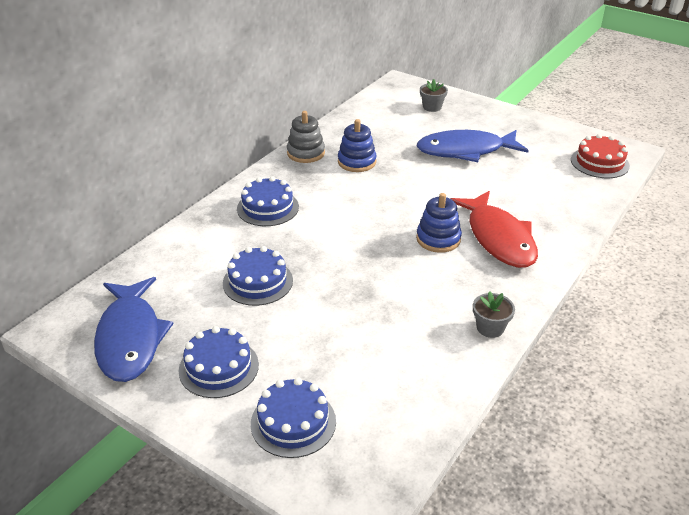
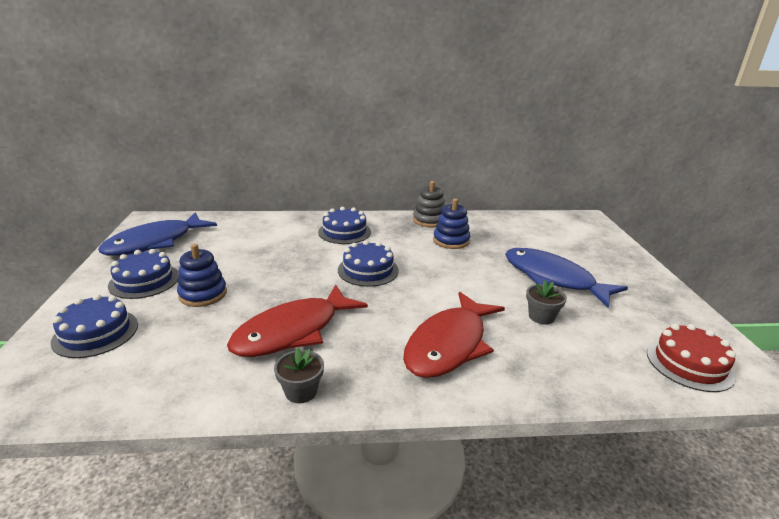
camera: 50 degrees right, 10 degrees down
blue cake [223,246,293,306] -> blue cake moved to [338,240,399,287]
blue stacking toy [416,193,462,253] -> blue stacking toy moved to [177,244,227,307]
grey flower pot [420,79,448,112] -> grey flower pot moved to [526,280,567,325]
none -> red fish [227,284,368,357]

